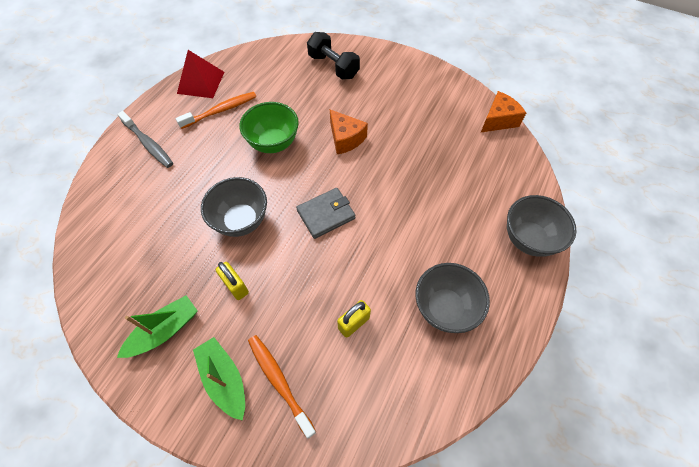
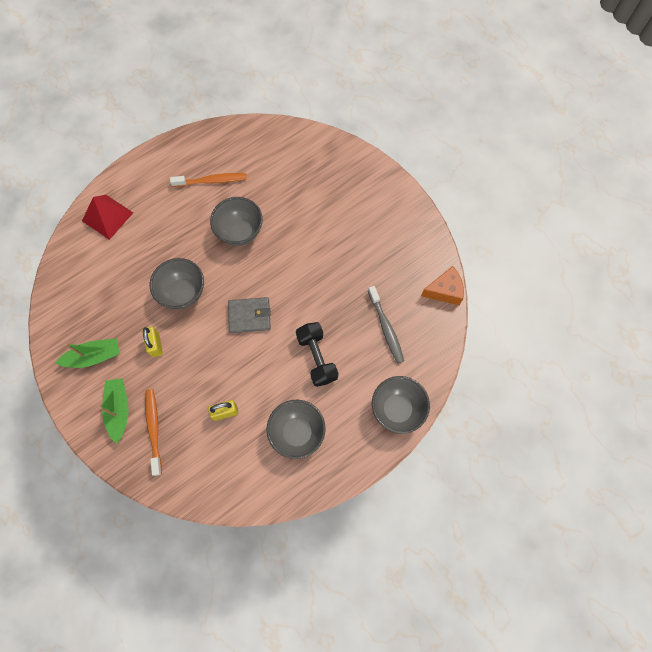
camera: 25 degrees right, 10 degrees up
grey toothbrush [117,111,173,168] -> grey toothbrush moved to [368,286,404,363]
red pyramid [177,50,224,98] -> red pyramid moved to [82,195,133,240]
green bowl [239,102,299,153] -> grey bowl [210,197,263,246]
black dumbbell [307,32,360,80] -> black dumbbell moved to [296,322,338,387]
orange cheese [330,110,368,154] -> none

